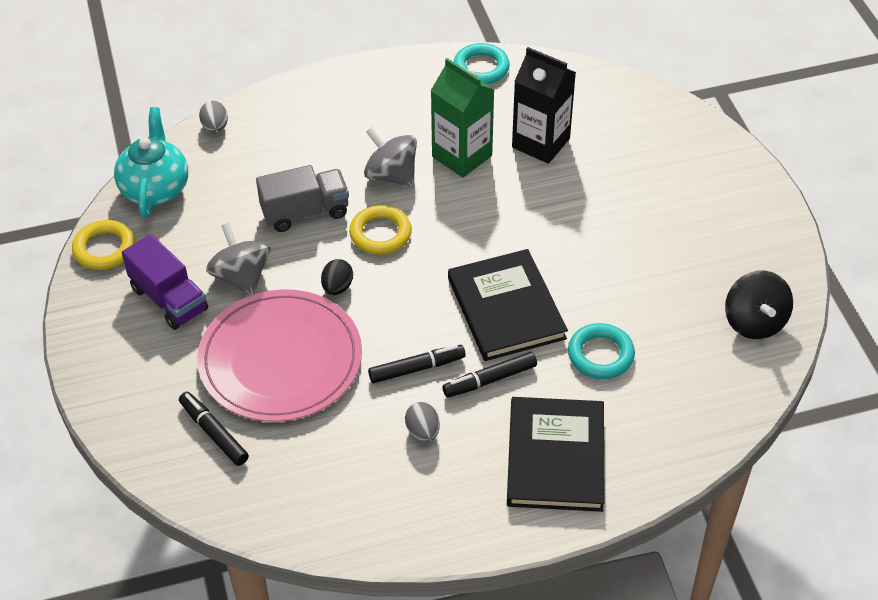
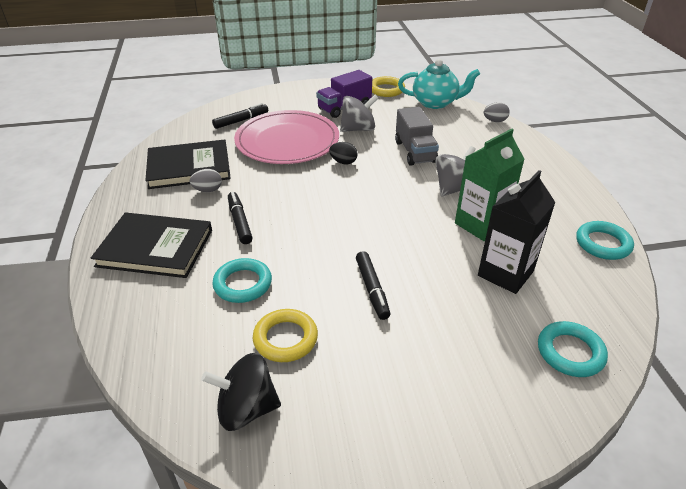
camera: 95 degrees right, 10 degrees down
yellow ring [349,205,412,255] -> yellow ring moved to [253,309,318,362]
black marker [368,345,466,383] -> black marker moved to [356,251,390,320]
black book [448,249,568,361] -> black book moved to [145,140,231,189]
none -> turquoise ring [538,321,608,377]

